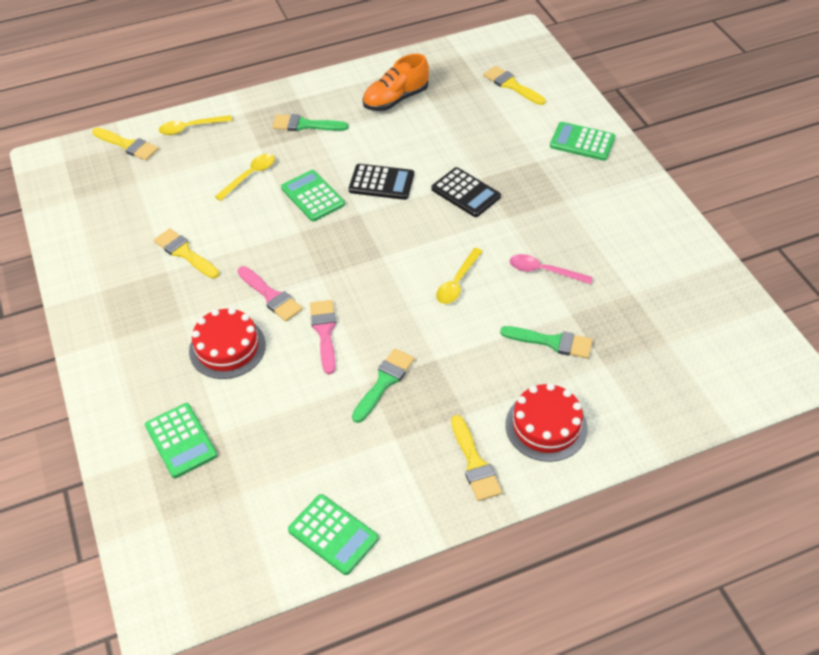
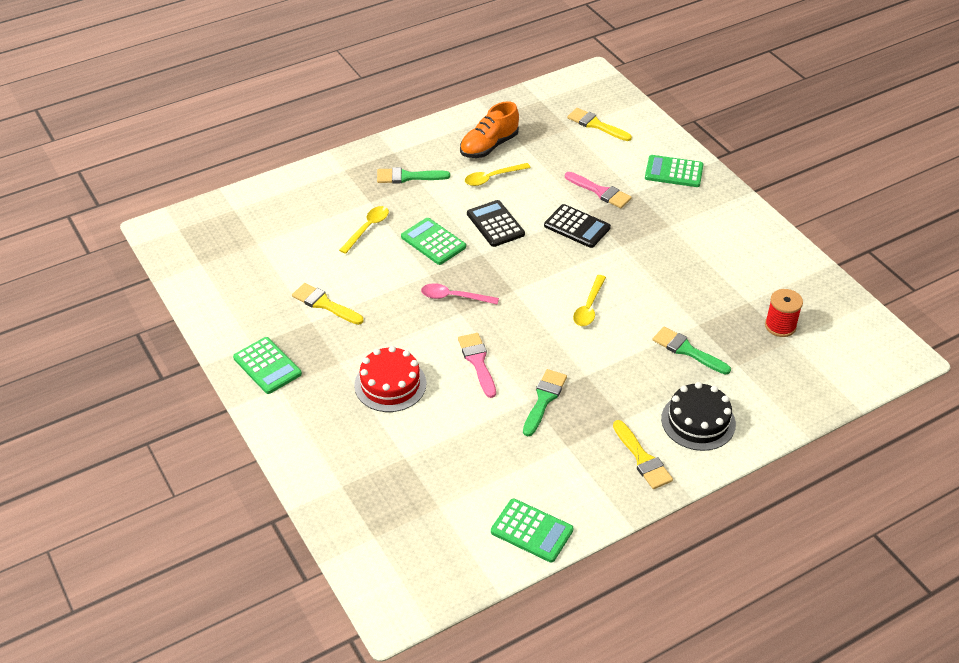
camera: 10 degrees left, 5 degrees down
yellow brush [92,128,158,160] -> none
green calculator [145,403,217,478] -> green calculator moved to [233,337,302,394]
yellow spoon [159,115,232,135] -> yellow spoon moved to [465,163,531,186]
pink brush [238,266,303,322] -> pink brush moved to [565,172,632,208]
black calculator [349,164,414,200] -> black calculator turned 120 degrees counterclockwise [467,200,525,247]
green brush [500,326,593,359] -> green brush turned 150 degrees counterclockwise [653,327,731,375]
red cake [505,383,588,462] -> black cake [661,382,736,451]
pink spoon [510,254,593,284] -> pink spoon moved to [421,283,499,305]
none -> red spool [765,289,803,337]

